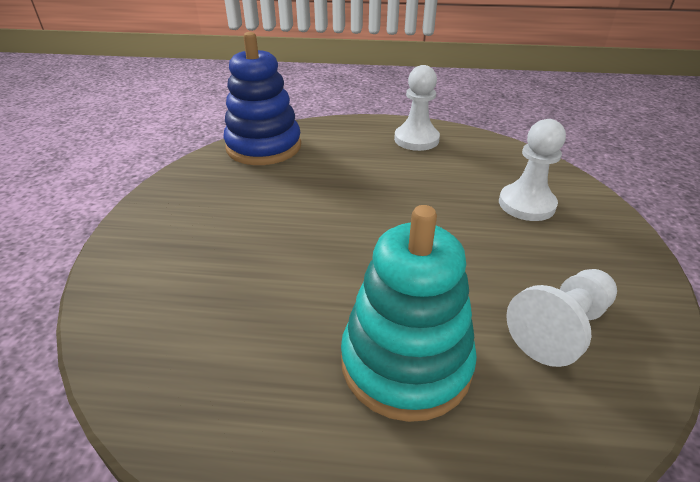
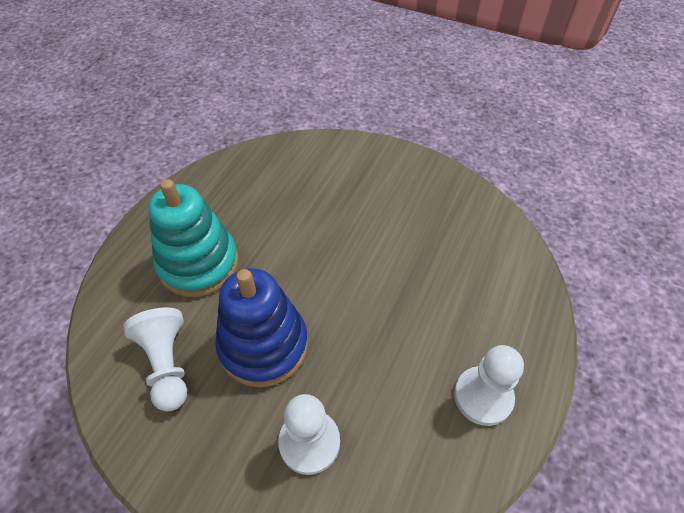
camera: 110 degrees right, 15 degrees up
blue stacking toy [223,32,301,165] -> blue stacking toy moved to [215,268,308,387]

